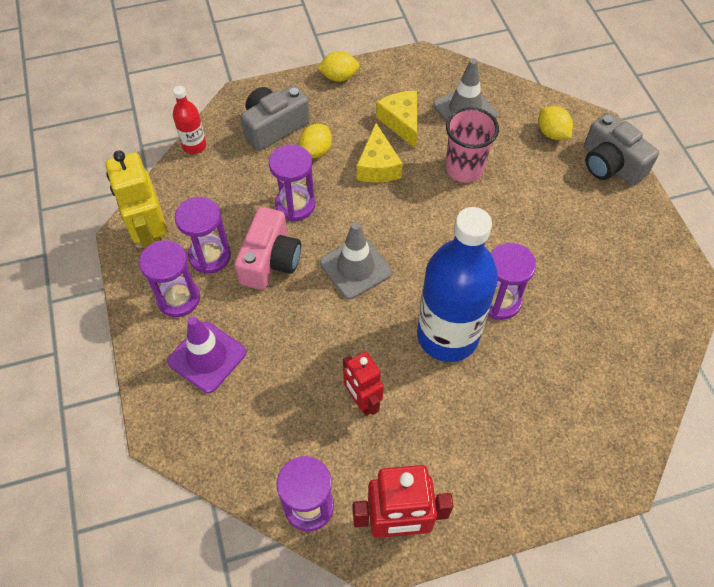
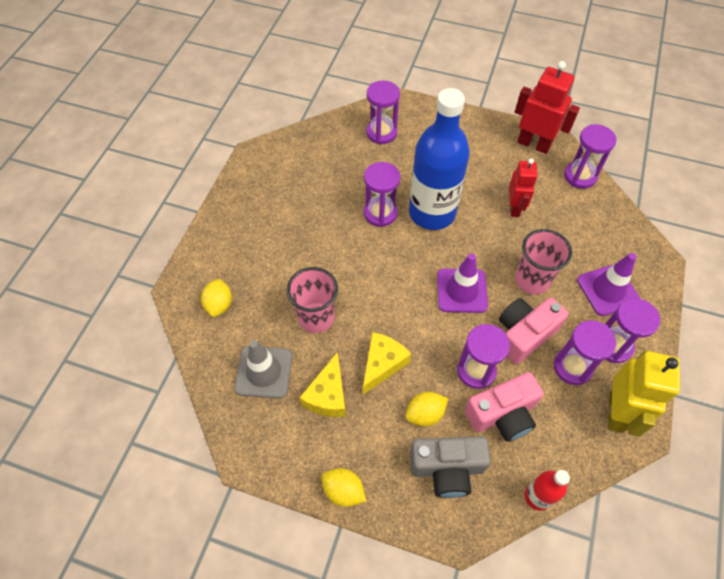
camera: 145 degrees left, 0 degrees up
grey traffic cone [320,222,392,299] -> purple traffic cone [437,253,488,313]
grey camera [584,113,659,186] -> none
none -> purple hourglass [366,80,400,144]
none -> pink camera [464,372,544,442]
none -> pink cup [515,229,572,295]

